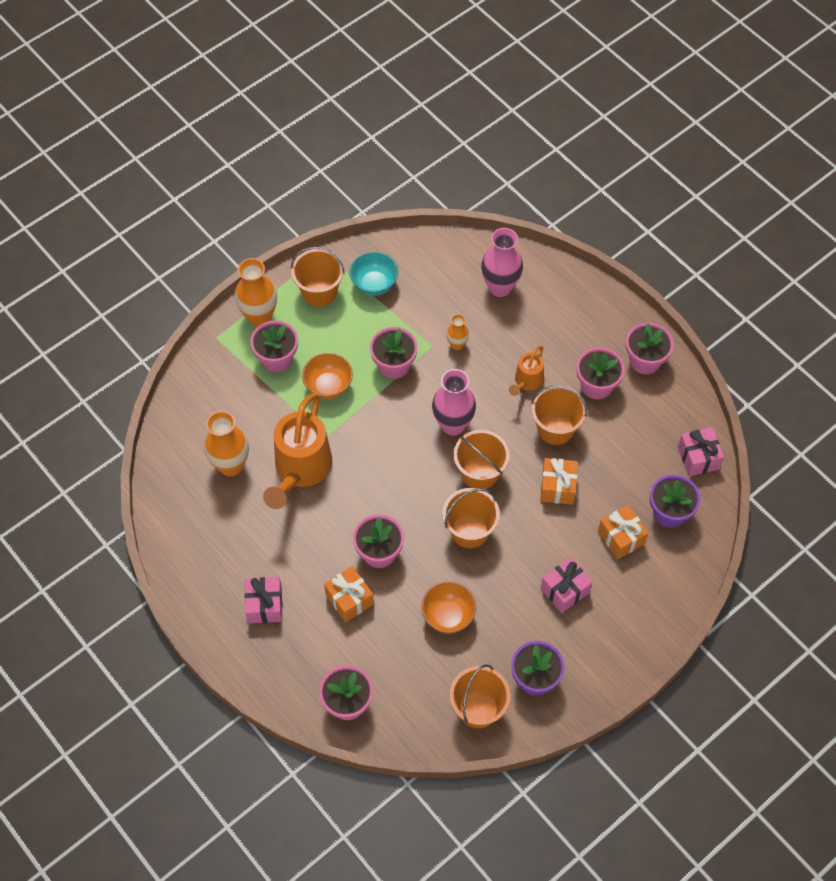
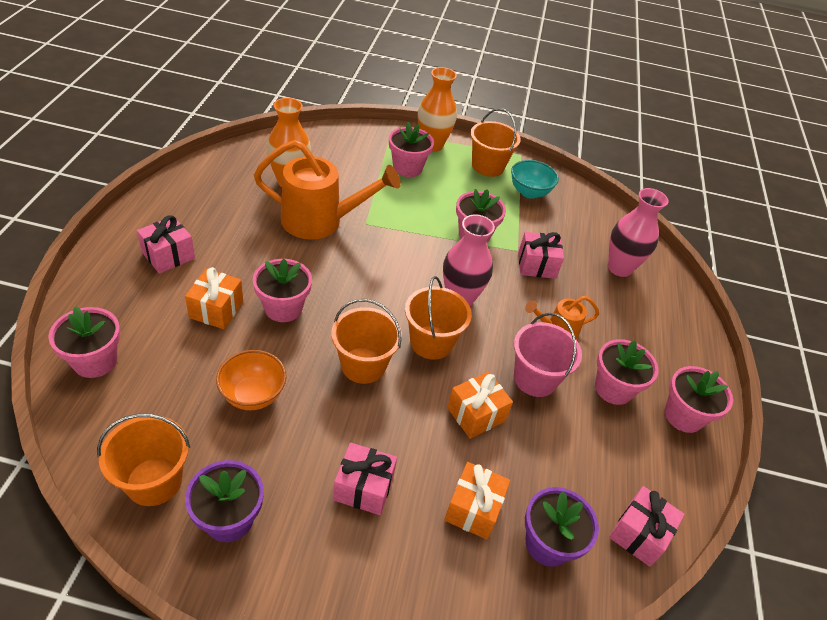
camera: 45 degrees right, 15 degrees down
orange watering can [263,393,332,509] -> orange watering can turned 150 degrees counterclockwise [254,140,401,240]
orange bowl [302,353,353,399] -> none
orange vase [446,314,469,350] -> pink gift [518,232,564,279]
orange bucket [531,385,587,445] -> pink bucket [514,313,582,397]

